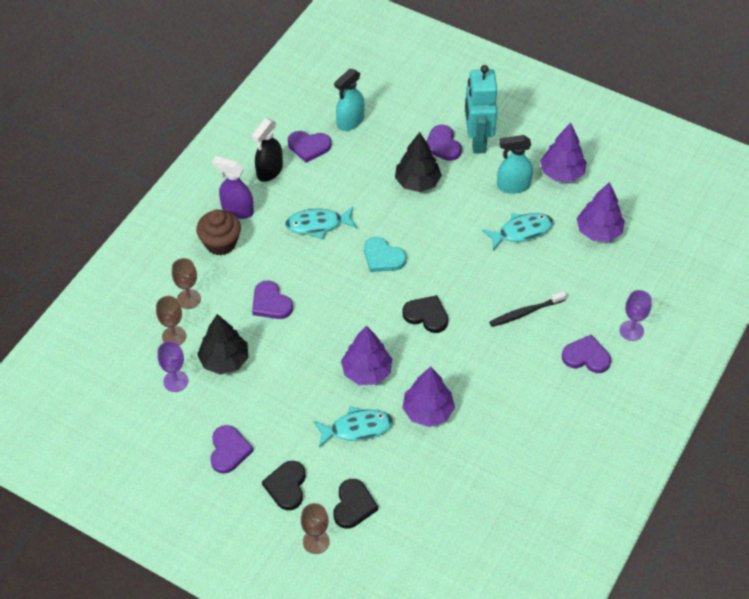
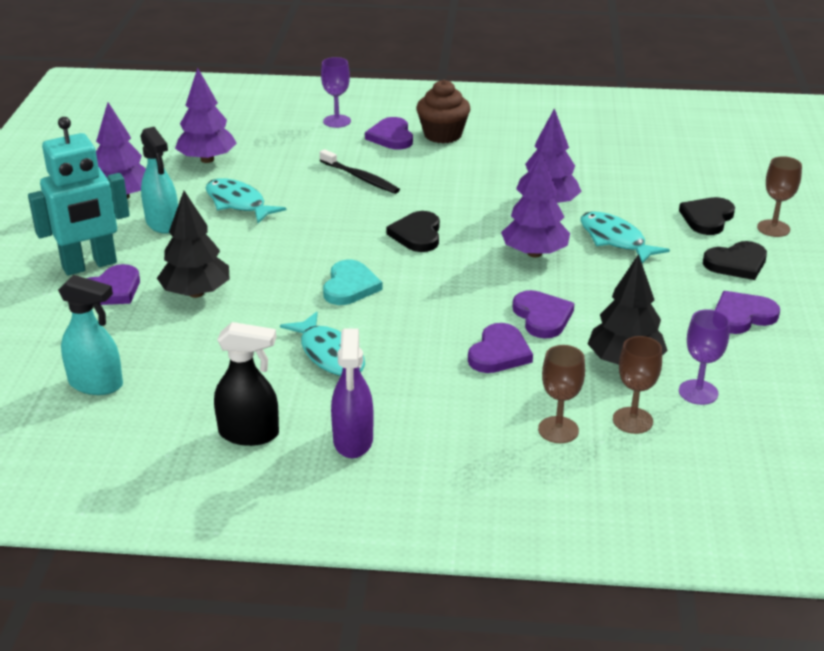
camera: 115 degrees left, 20 degrees down
brown cupcake [196,210,241,255] -> brown cupcake moved to [417,80,470,143]
purple heart [288,131,331,163] -> purple heart moved to [512,290,575,338]
black heart [333,479,378,529] -> black heart turned 45 degrees counterclockwise [679,197,735,235]

